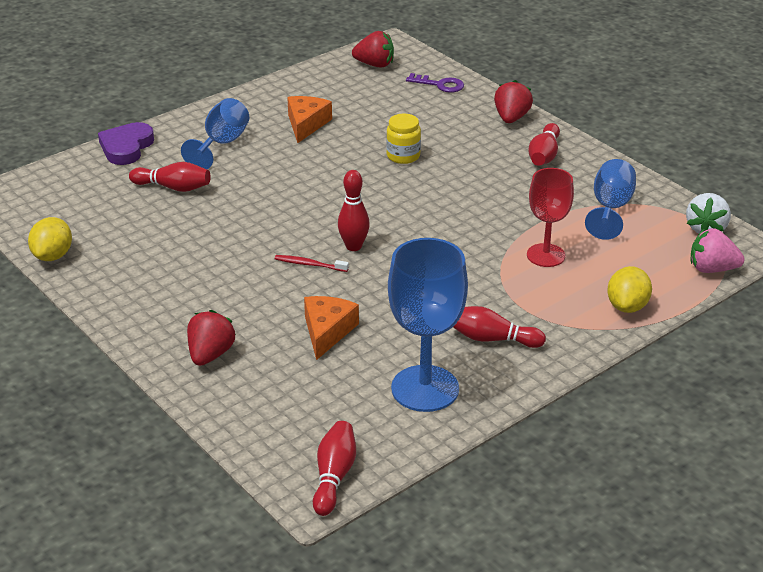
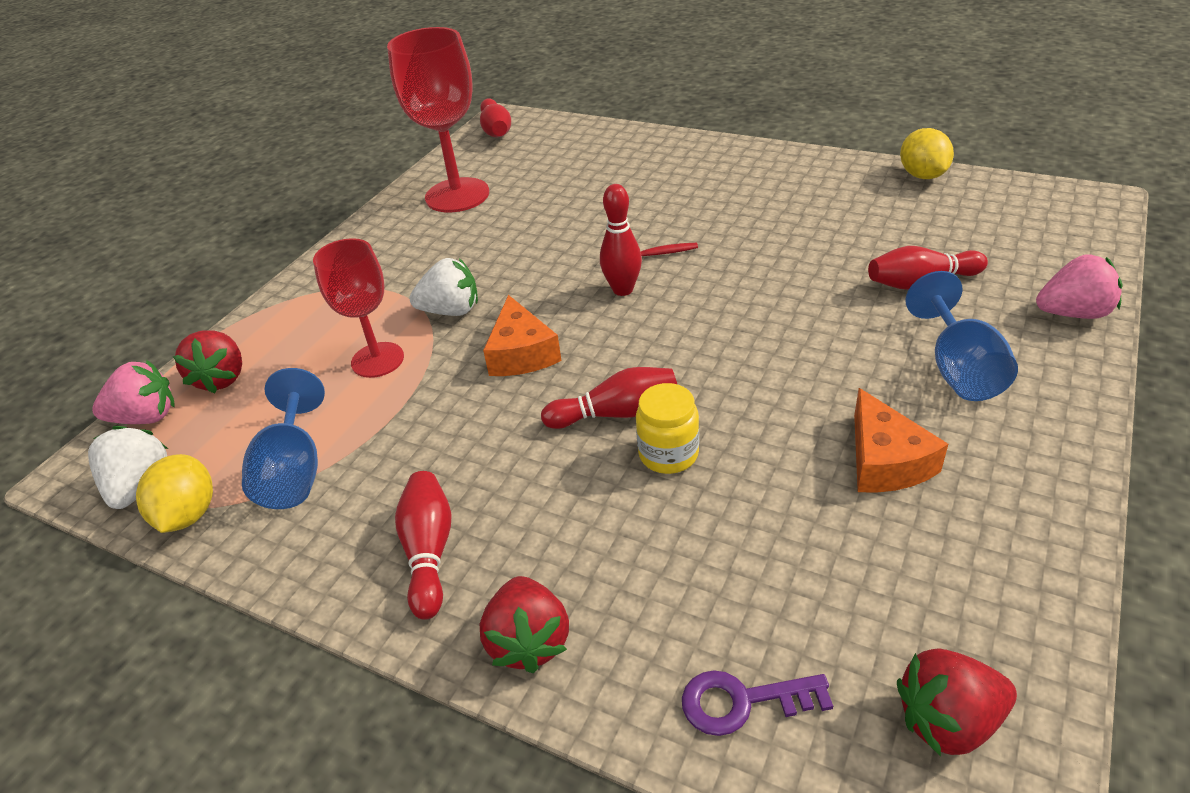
camera: 160 degrees right, 5 degrees up
purple heart [98,122,154,165] -> pink strawberry [1036,254,1122,319]
red strawberry [187,310,236,366] -> red strawberry moved to [173,330,242,394]
orange cheese [304,296,359,360] -> orange cheese moved to [483,295,562,376]
blue goblet [388,238,468,412] -> red goblet [387,27,489,212]
red bowling pin [453,306,546,348] -> red bowling pin moved to [541,367,677,429]
yellow lemon [607,266,652,313] -> yellow lemon moved to [136,454,213,533]
none -> white strawberry [409,258,478,316]

